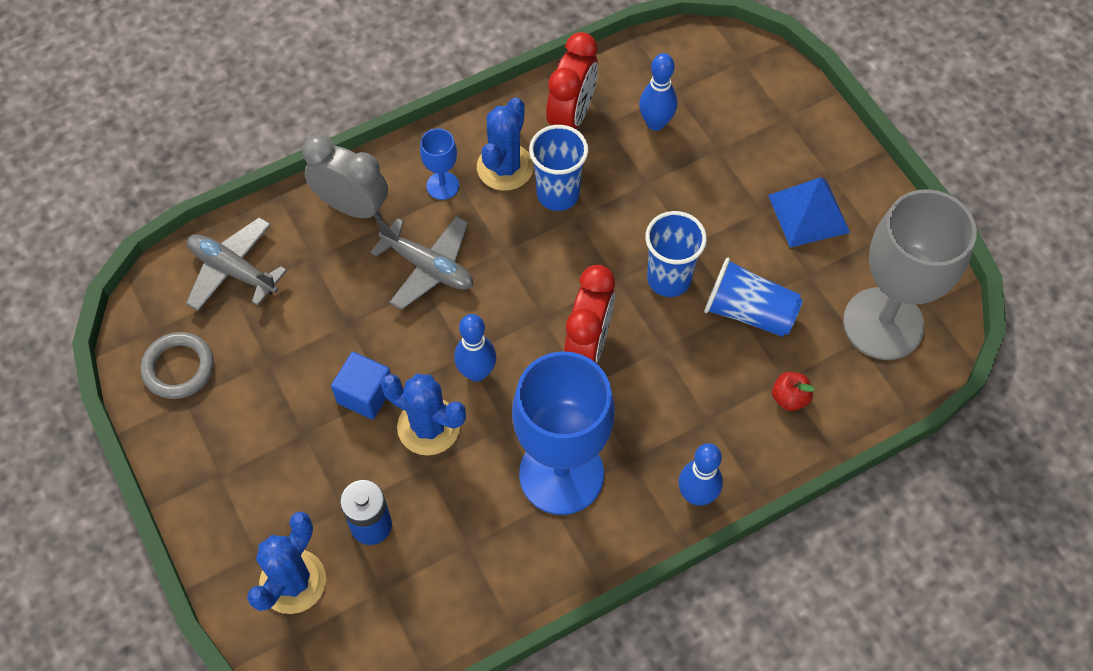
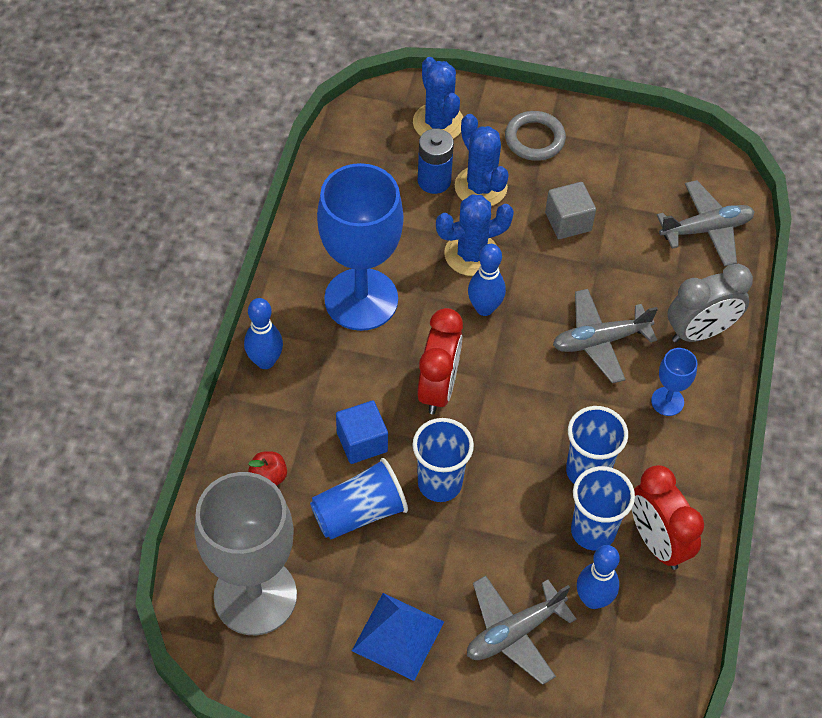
camera: 130 degrees right, 5 degrees down
grey ring [141,332,214,399] -> grey ring moved to [505,111,566,161]
blue cube [331,352,391,420] -> blue cube moved to [336,400,388,464]
blue cactus [477,97,534,191] -> blue cactus moved to [455,114,509,206]
red clock [564,265,615,364] -> red clock turned 135 degrees counterclockwise [417,308,463,414]
none -> grey plane [467,576,576,685]
none -> grey cube [545,182,596,239]
none -> blue cup [571,466,635,550]

